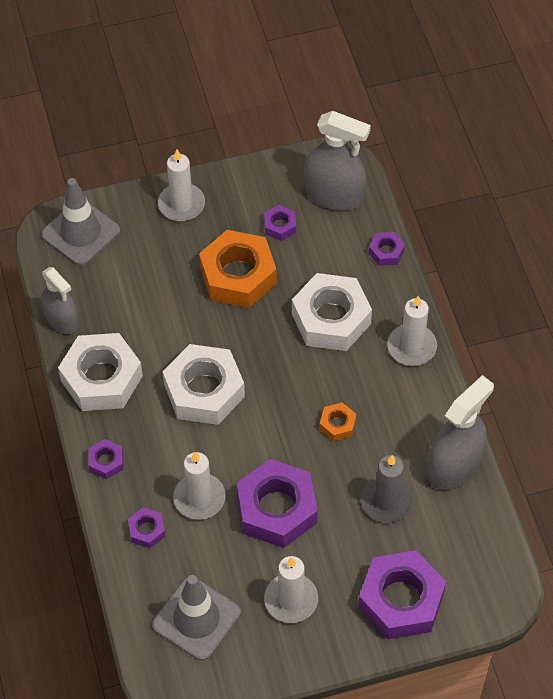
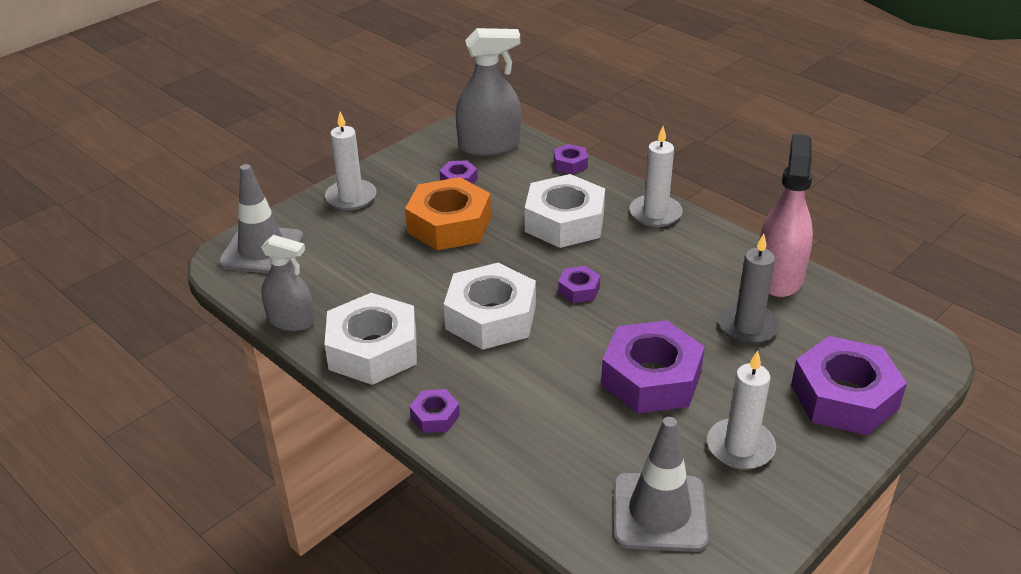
camera: 30 degrees left, 20 degrees down
purple nut [128,507,166,548] -> purple nut moved to [558,266,600,303]
white candle [173,452,226,520] -> none
orange nut [320,402,356,441] -> none
grey spray bottle [427,375,494,490] -> pink spray bottle [760,134,813,297]

